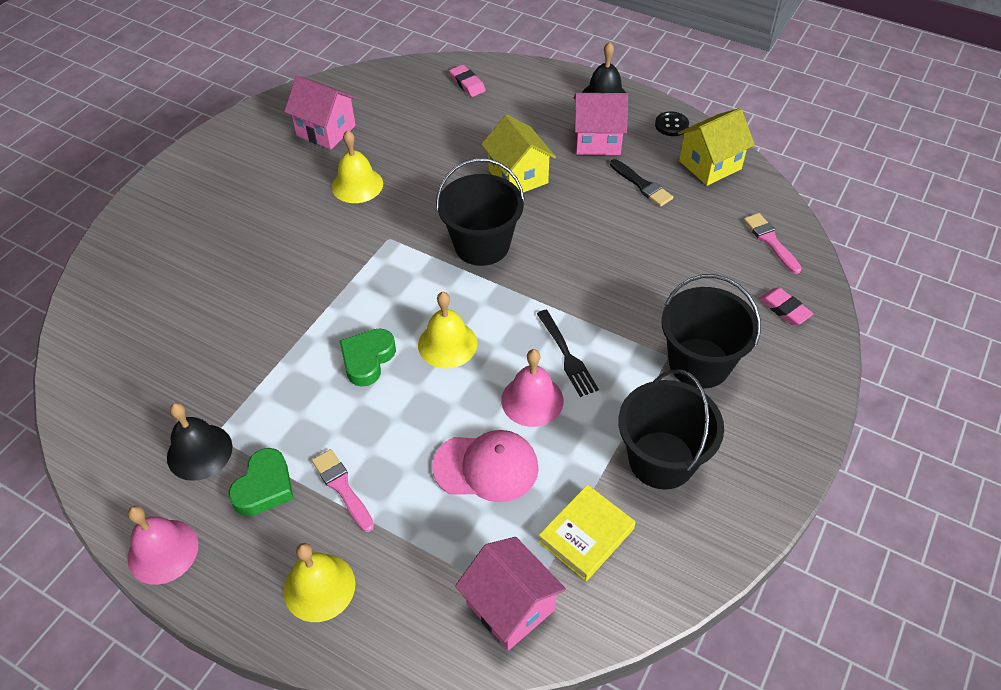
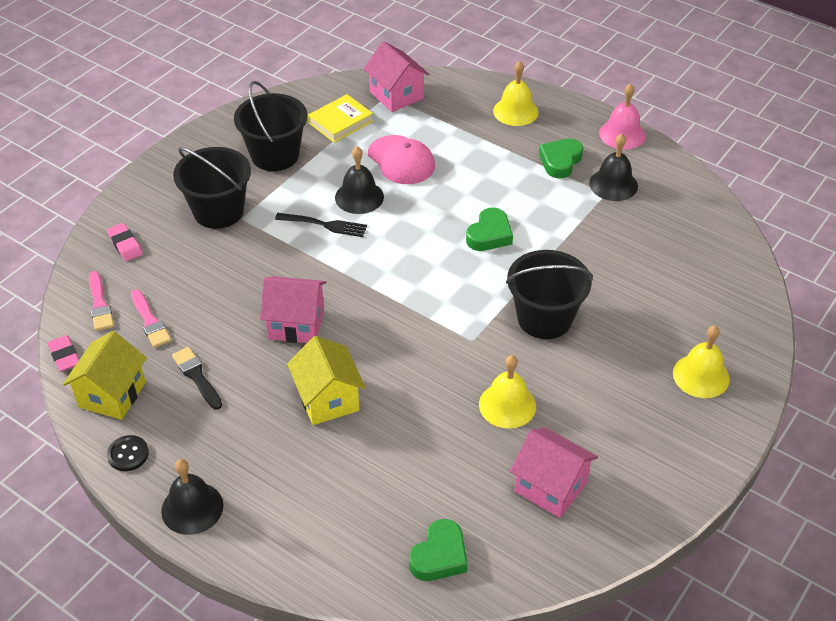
camera: 175 degrees left, 5 degrees down
pink brush [312,449,374,532] -> pink brush moved to [131,289,171,348]
yellow bell [418,292,477,368] -> yellow bell moved to [673,326,730,398]
pink cap [432,430,539,502] -> pink cap turned 135 degrees counterclockwise [368,135,435,184]
black bucket [436,158,525,266] -> black bucket moved to [506,250,593,339]
pink eraser [449,65,486,97] -> pink eraser moved to [47,335,79,372]
pink bell [501,349,564,427] -> black bell [335,146,384,214]
black fork [537,310,599,397] -> black fork turned 120 degrees clockwise [275,213,367,237]
pink house [574,93,628,155] -> pink house moved to [260,276,326,343]
yellow house [678,108,755,186] -> yellow house turned 45 degrees counterclockwise [63,331,147,420]
none -> green heart [409,519,468,581]

